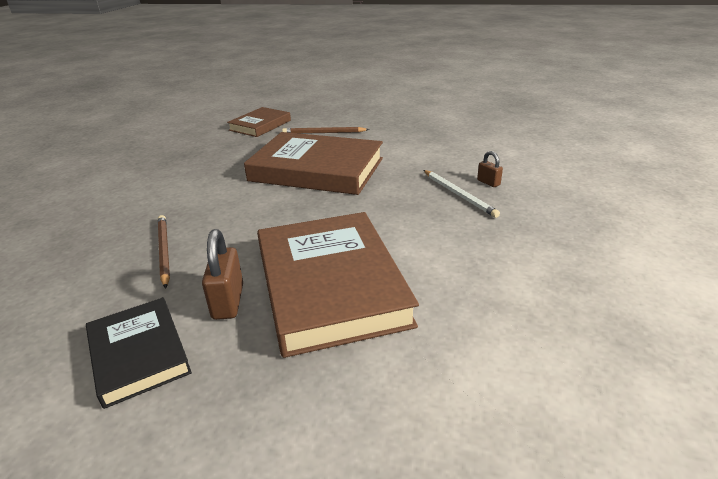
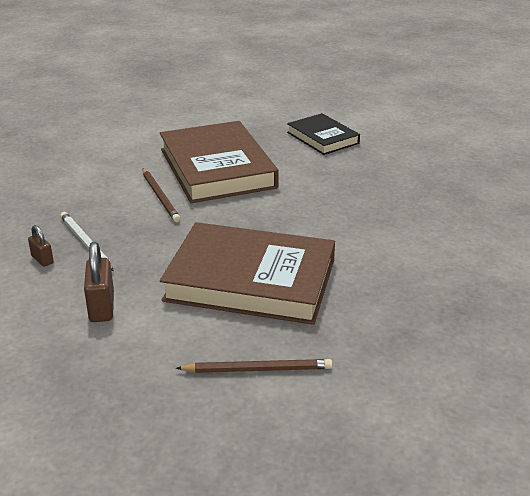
camera: 175 degrees right, 0 degrees up
brown pencil [158,215,170,289] -> brown pencil moved to [142,169,180,222]
brown padlock [202,229,243,320] -> brown padlock moved to [84,242,114,322]
brown book [227,107,291,137] -> none

